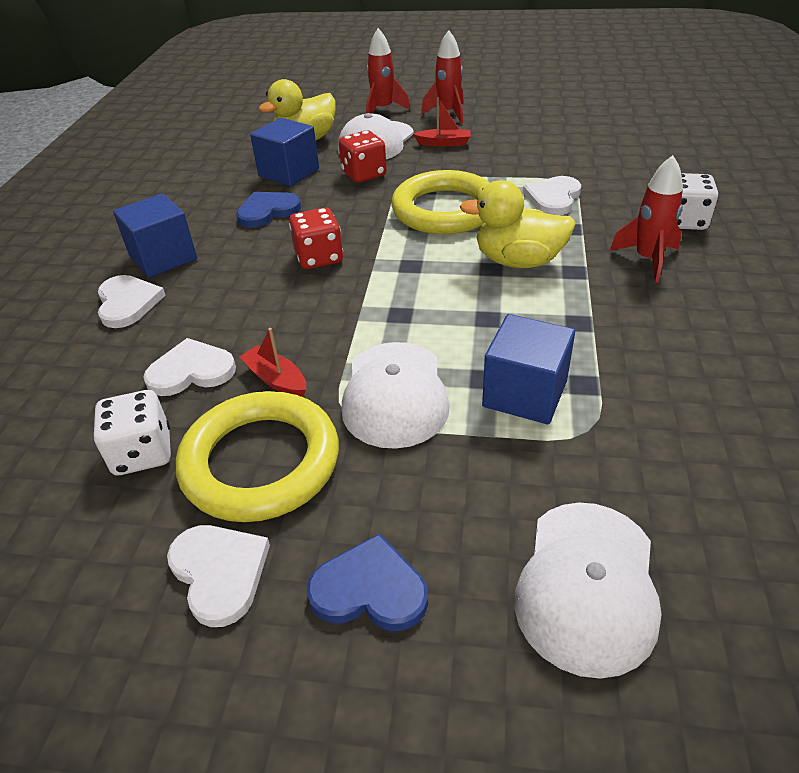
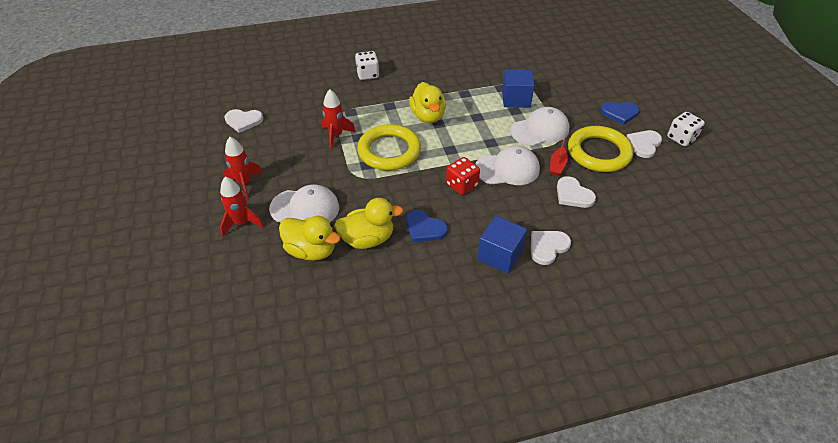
camera: 115 degrees left, 5 degrees up
white dice [93,390,171,475] -> white dice moved to [667,112,705,146]
blue cube [250,118,319,186] -> yellow duck [334,198,403,249]
blue heart [307,534,428,631] -> blue heart turned 75 degrees counterclockwise [601,102,639,125]
red dice [339,130,387,183] -> none
red boat [413,97,471,147] -> none
white cap [514,503,662,679] -> white cap moved to [475,146,540,185]
white heart [523,176,581,215] -> white heart moved to [224,109,263,133]
red rocket [610,155,683,283] -> red rocket moved to [321,89,356,149]

